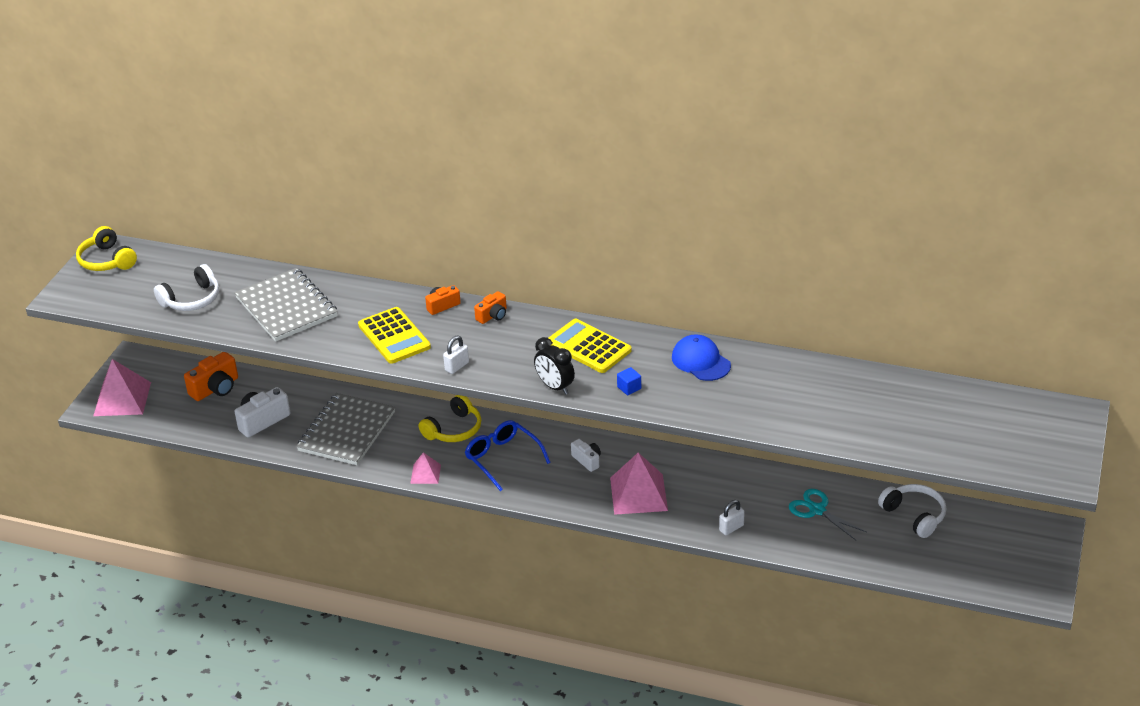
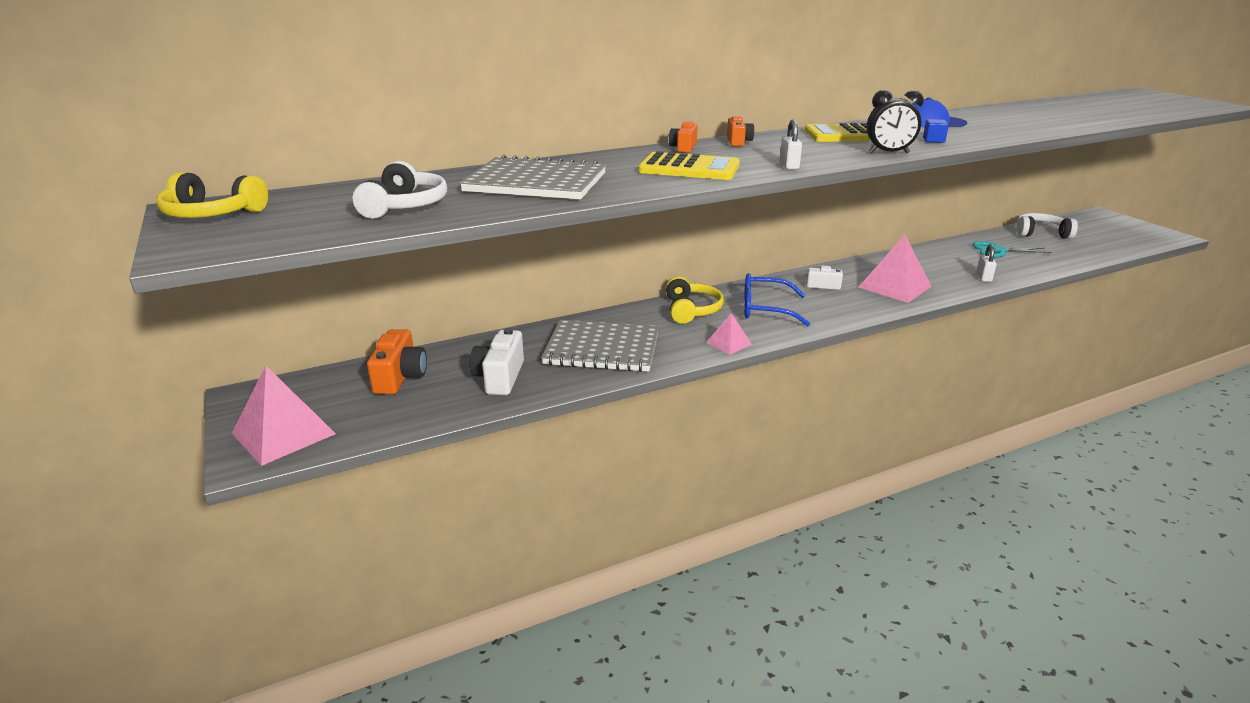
camera: 45 degrees left, 10 degrees down
grey notebook [296,393,395,465] -> grey notebook turned 60 degrees counterclockwise [541,320,659,372]

